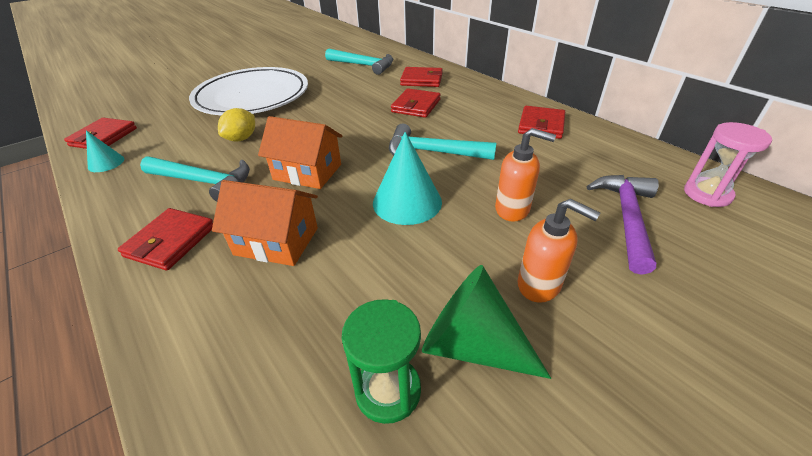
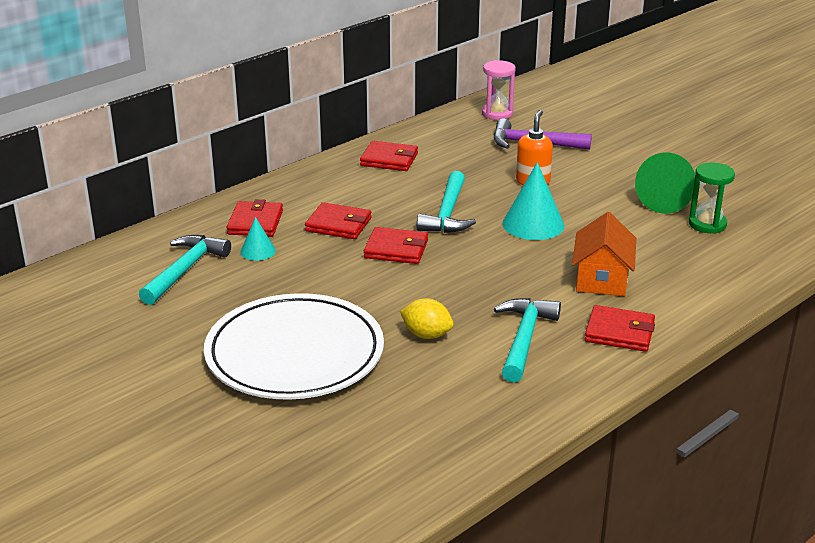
camera: 95 degrees left, 10 degrees down
red wallet [64,118,137,149] -> red wallet moved to [364,227,428,264]
turquoise cone [86,130,124,172] -> turquoise cone moved to [240,217,276,261]
orange house [258,116,343,189] -> none
orange soap dispenser [518,199,600,303] -> none

